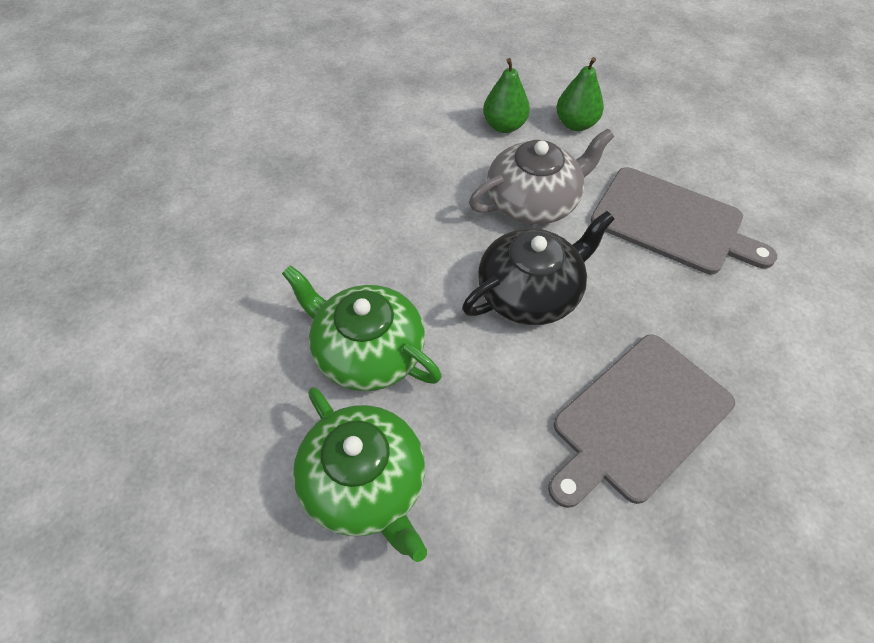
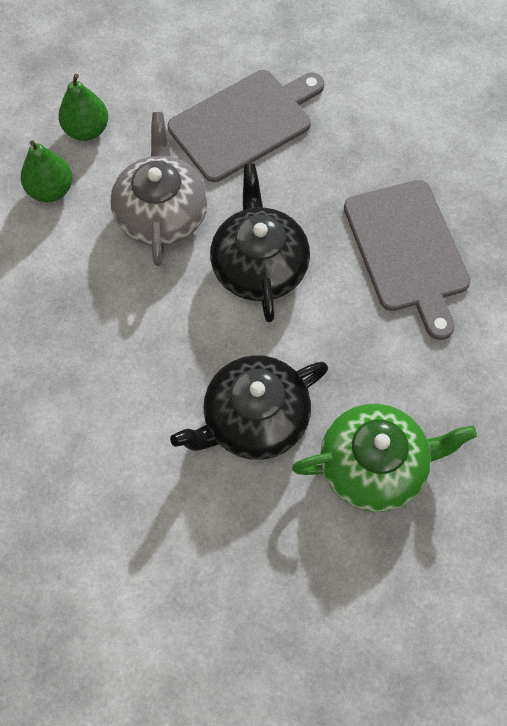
camera: 65 degrees left, 10 degrees up
green teapot [282,265,442,391] -> black teapot [170,355,328,460]

